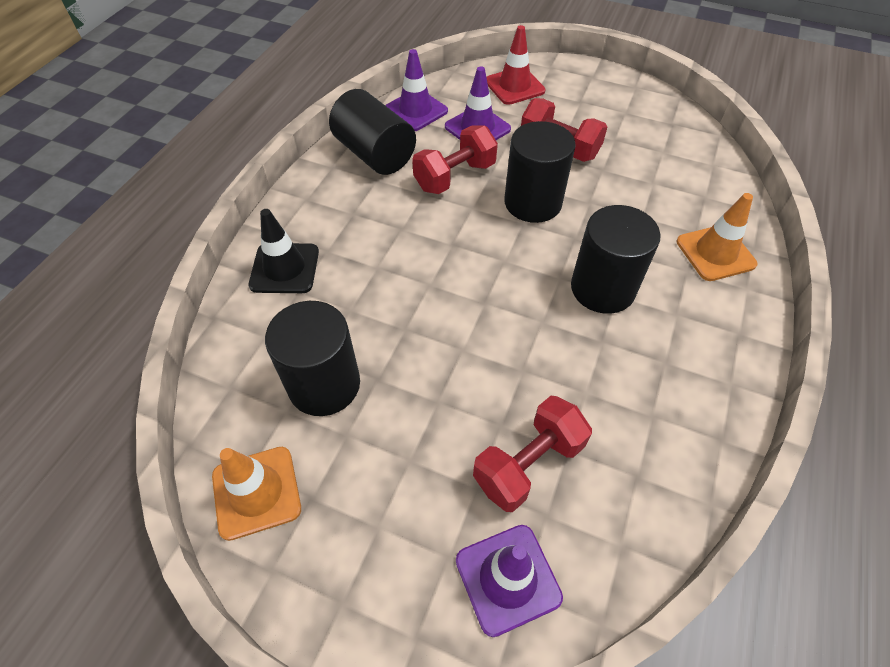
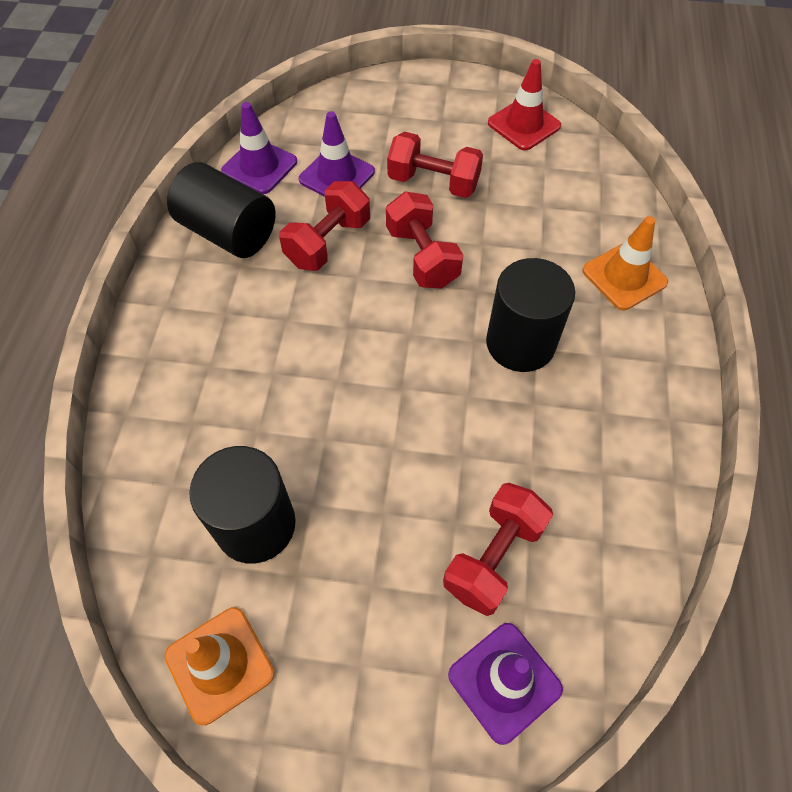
camera: 15 degrees left, 5 degrees up
black traffic cone [249,209,319,293] -> none
red traffic cone [486,25,545,105] -> red traffic cone moved to [488,59,561,151]
black cylinder [504,121,576,223] -> red dumbbell [386,192,463,289]

